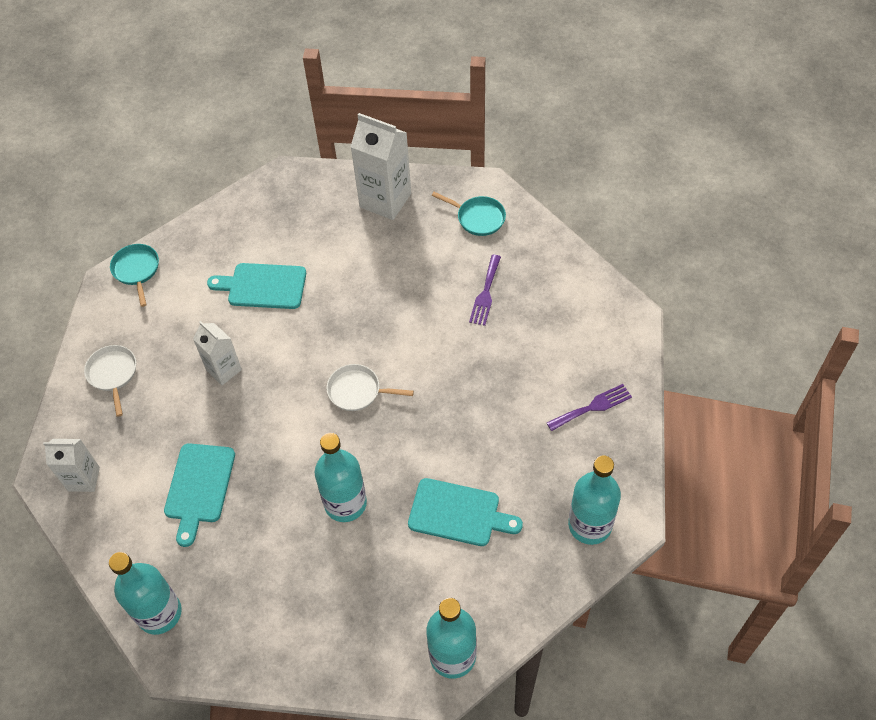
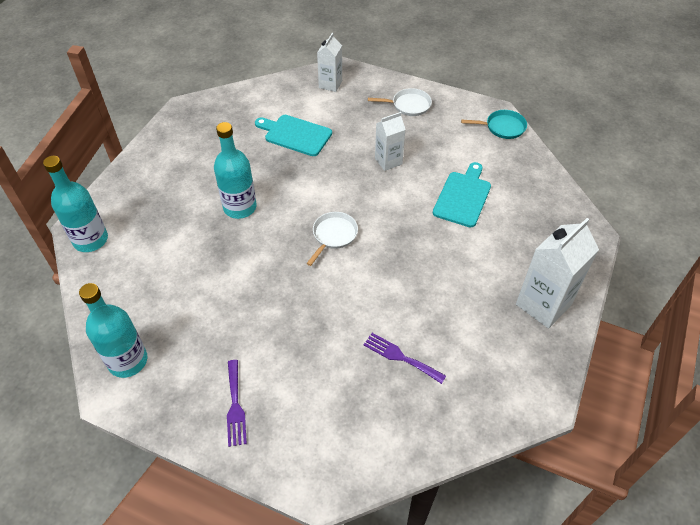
camera: 105 degrees right, 5 degrees down
turquoise bottle [109,552,182,635] -> none
turquoise cutting board [408,478,523,546] -> none
turquoise pan [432,192,506,236] -> none

